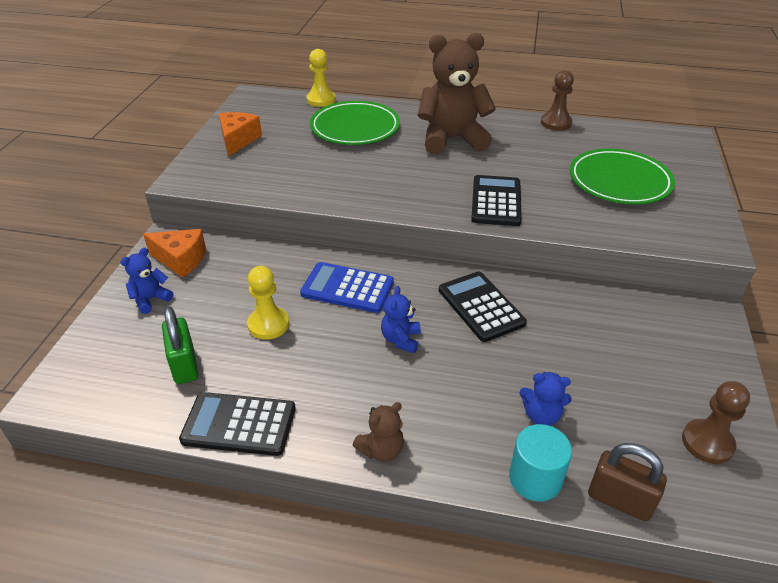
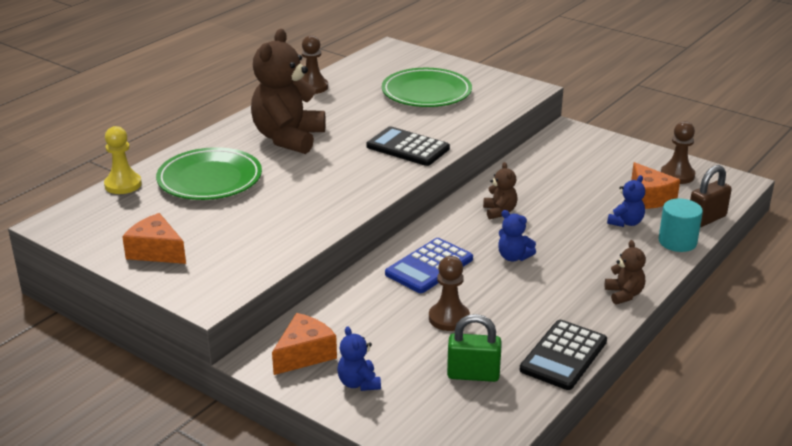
camera: 65 degrees left, 10 degrees down
yellow pawn [247,266,289,340] -> brown pawn [429,256,470,331]
black calculator [439,271,527,342] -> brown teddy bear [483,162,518,219]
none -> orange cheese [631,162,680,209]

